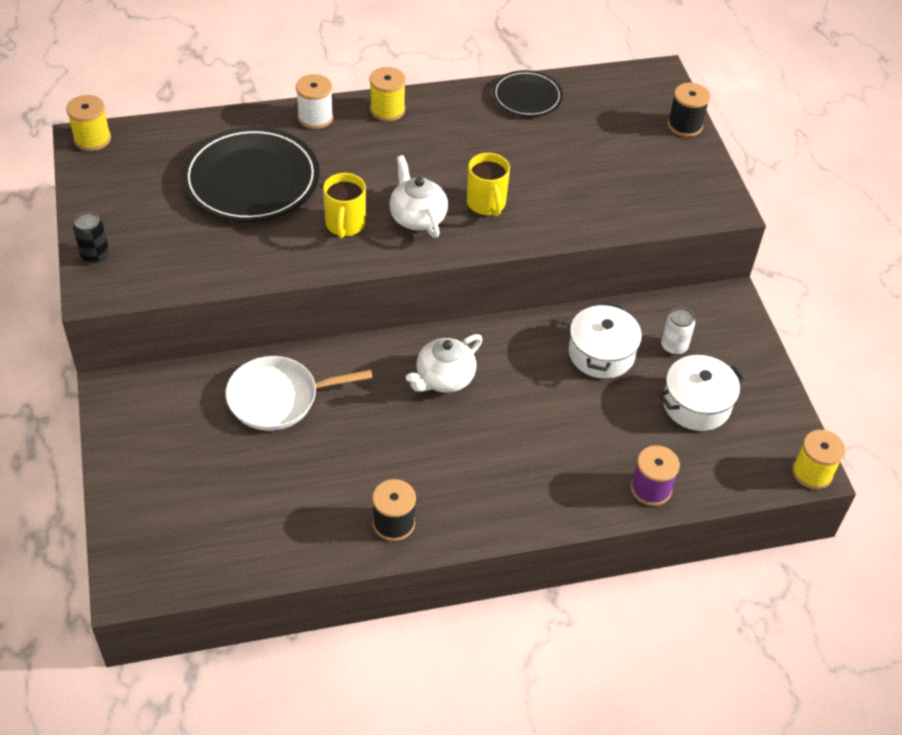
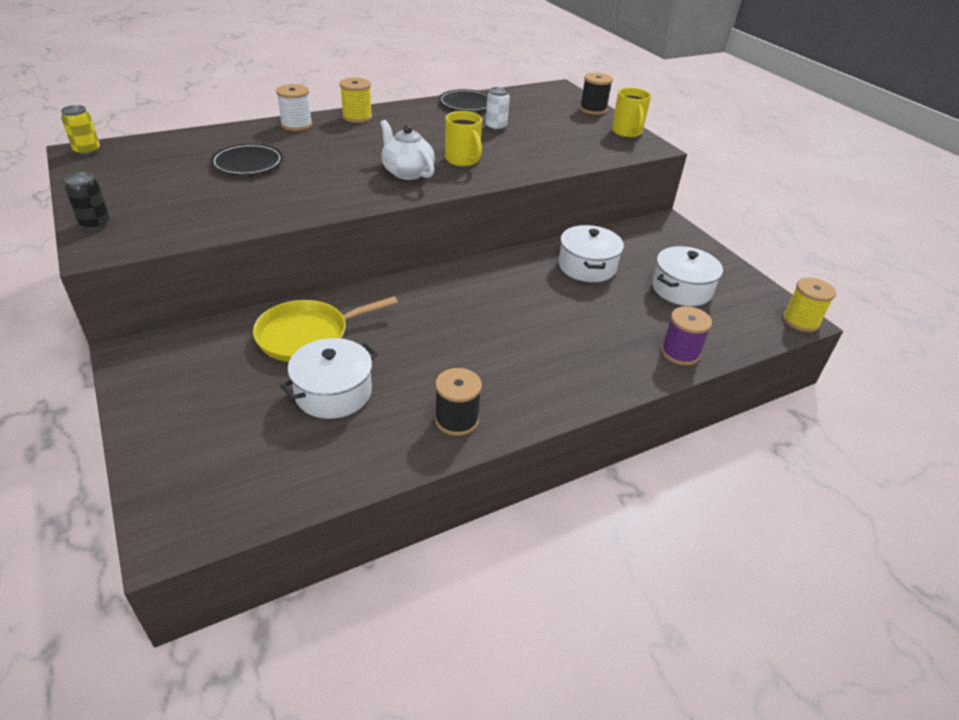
camera: 15 degrees left, 10 degrees down
yellow spool [66,95,111,151] -> yellow can [61,105,100,156]
black plate [182,127,320,222] -> black plate [211,144,283,175], size x0.56
white pan [226,356,373,431] -> yellow pan [253,296,398,362]
yellow mug [323,173,366,238] -> yellow mug moved to [612,88,651,137]
white teapot [406,334,483,393] -> none
white can [661,307,695,355] -> white can moved to [486,87,510,131]
none -> white pot [280,338,378,419]

